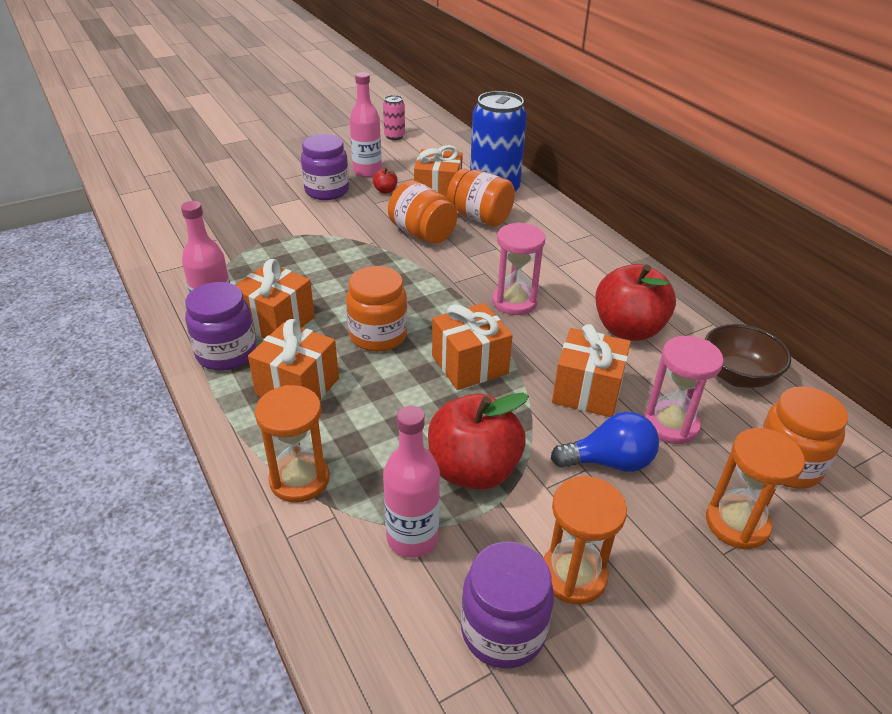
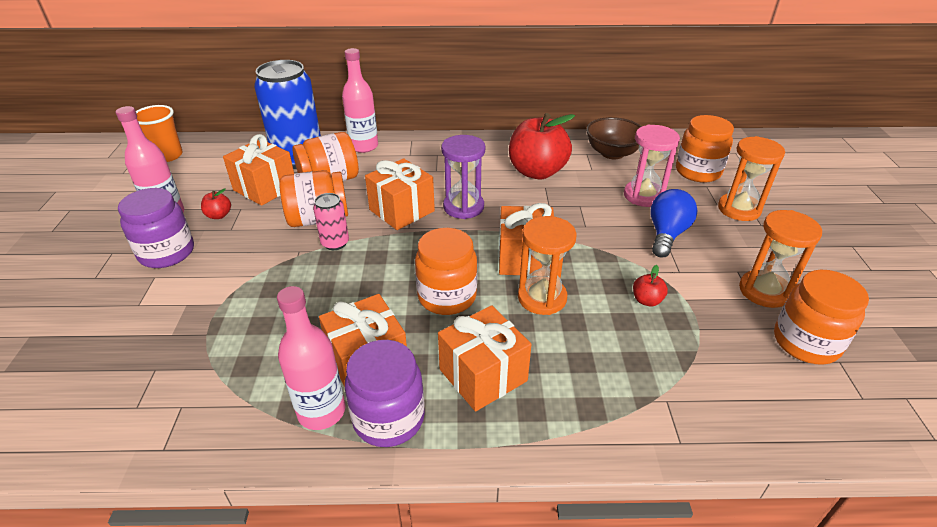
camera: 60 degrees left, 0 degrees up
orange hourglass [255,385,330,503] -> orange hourglass moved to [518,216,577,315]
pink can [383,95,405,140] -> pink can moved to [313,193,349,250]
pink bottle [383,406,440,558] -> pink bottle moved to [342,48,378,153]
red apple [428,392,529,490] -> red apple [633,265,668,306], size x0.41
purple jar [461,541,554,668] -> orange jar [774,270,869,365]
pink hourglass [492,222,545,315] -> purple hourglass [441,135,485,219]
orange gift [552,324,631,417] -> orange gift moved to [365,158,435,230]
none -> orange cup [136,105,183,162]

